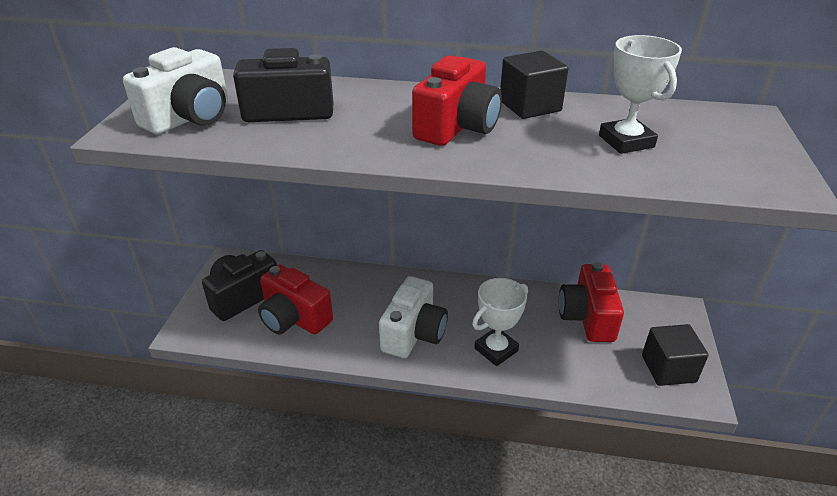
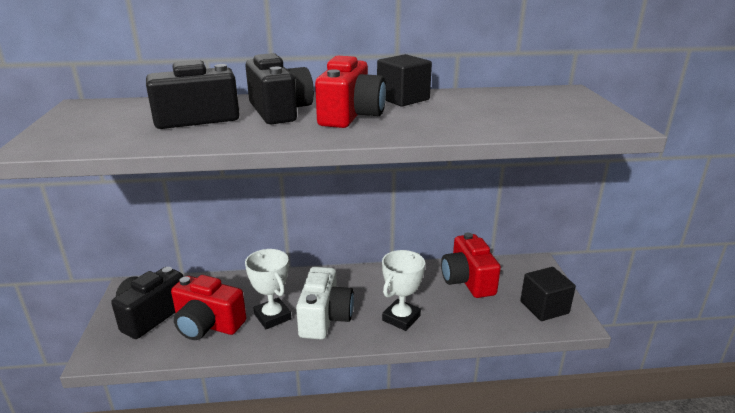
camera: 15 degrees left, 10 degrees down
white camera [123,47,228,134] -> none
white trophy [599,35,682,154] -> white trophy moved to [245,249,291,329]
none -> black camera [245,53,314,124]

